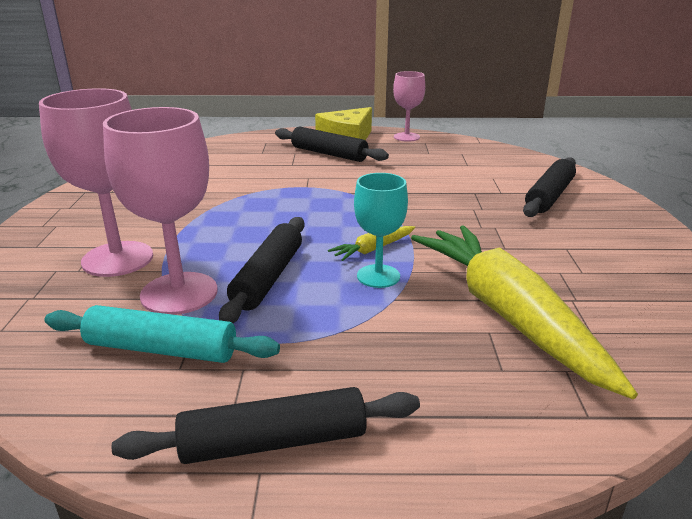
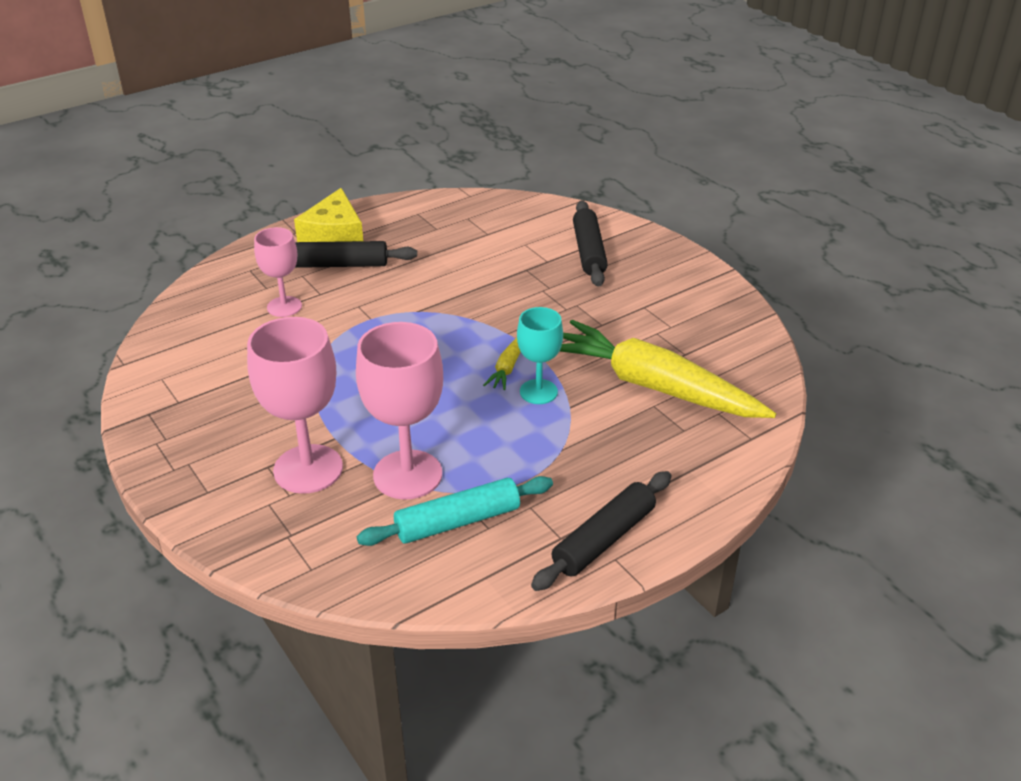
camera: 35 degrees left, 10 degrees up
black rolling pin [219,217,305,323] -> none
pink goblet [393,71,425,142] -> pink goblet moved to [254,227,302,317]

